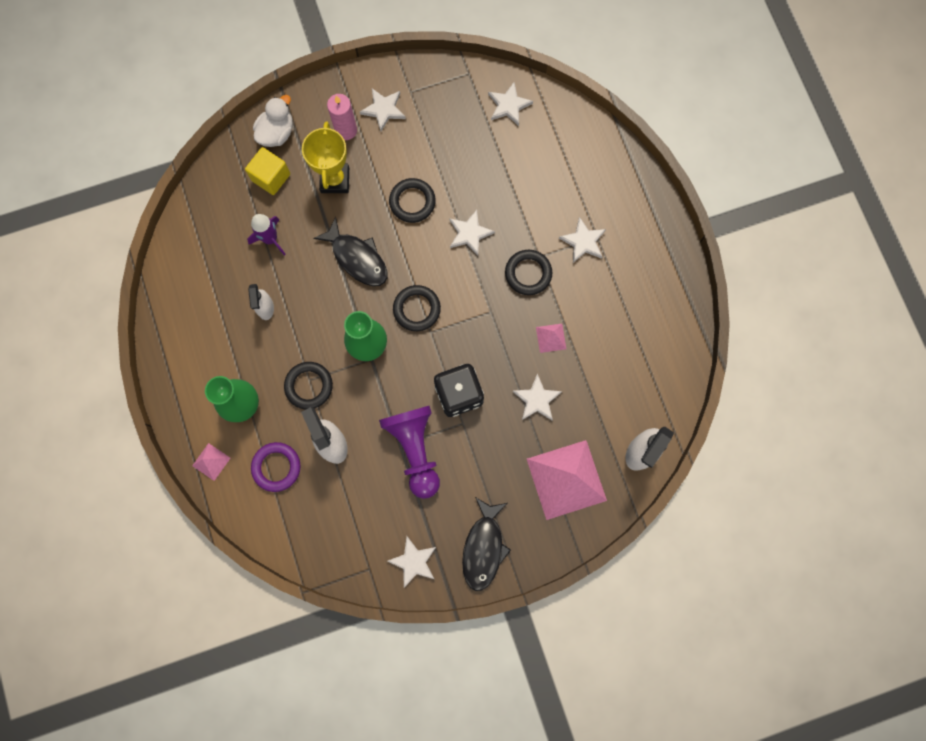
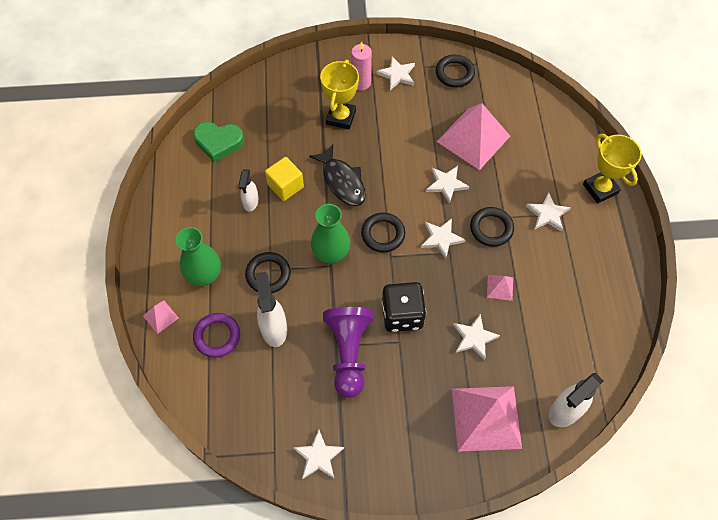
camera: 15 degrees right, 15 degrees down
yellow cube [245,147,290,195] -> yellow cube moved to [265,157,304,201]
purple rocket [247,214,286,256] -> none
white duck [253,95,293,147] -> none
black ring [389,178,436,223] -> black ring moved to [436,55,475,88]
black fish [462,497,511,591] -> none
white star [488,82,533,126] -> white star moved to [421,218,465,259]
none -> green heart [193,122,244,162]
none -> pink pyramid [437,103,510,170]
none -> yellow trophy [583,134,642,204]

